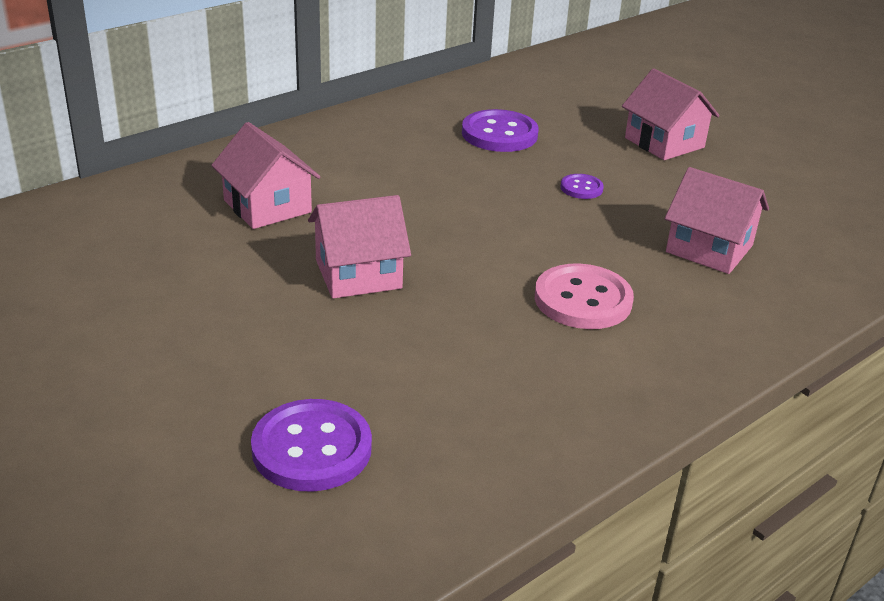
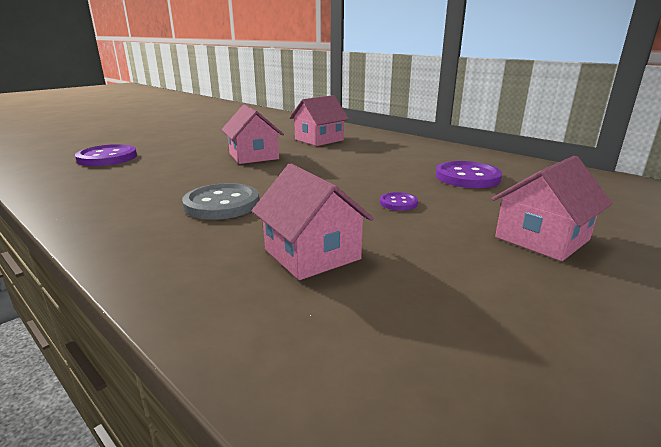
camera: 85 degrees right, 10 degrees down
pink button [535,263,634,329] -> grey button [182,183,259,220]
pink house [665,167,769,274] -> pink house turned 60 degrees counterclockwise [252,163,374,280]

